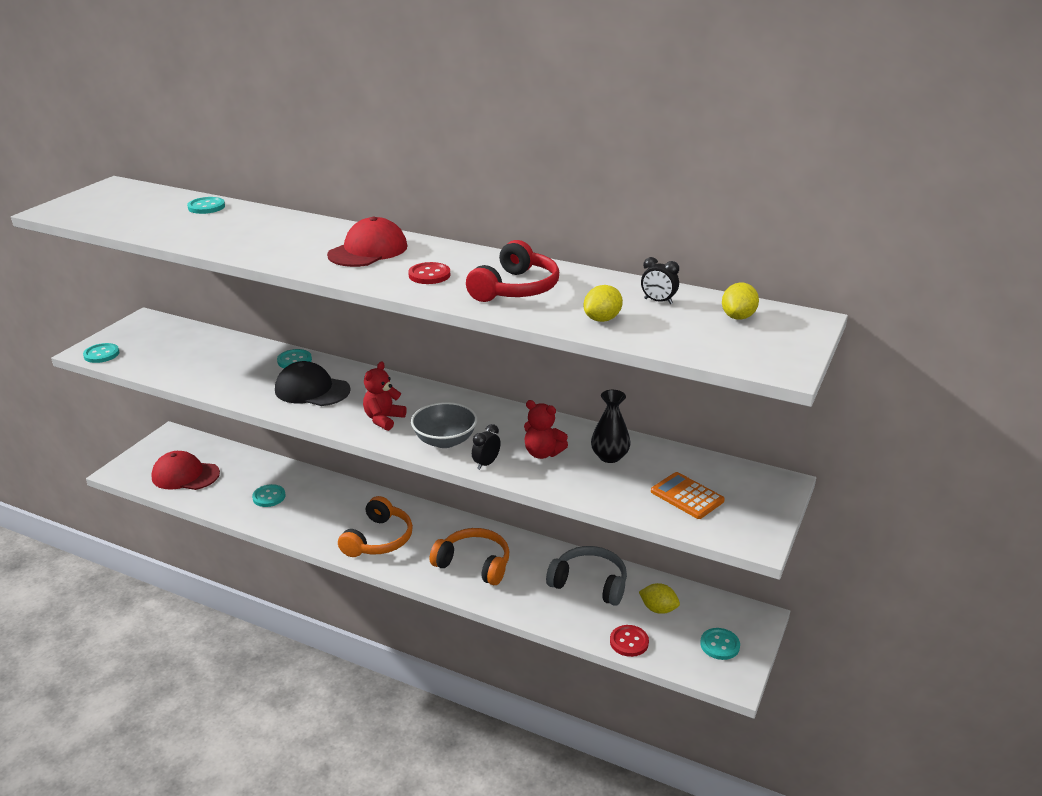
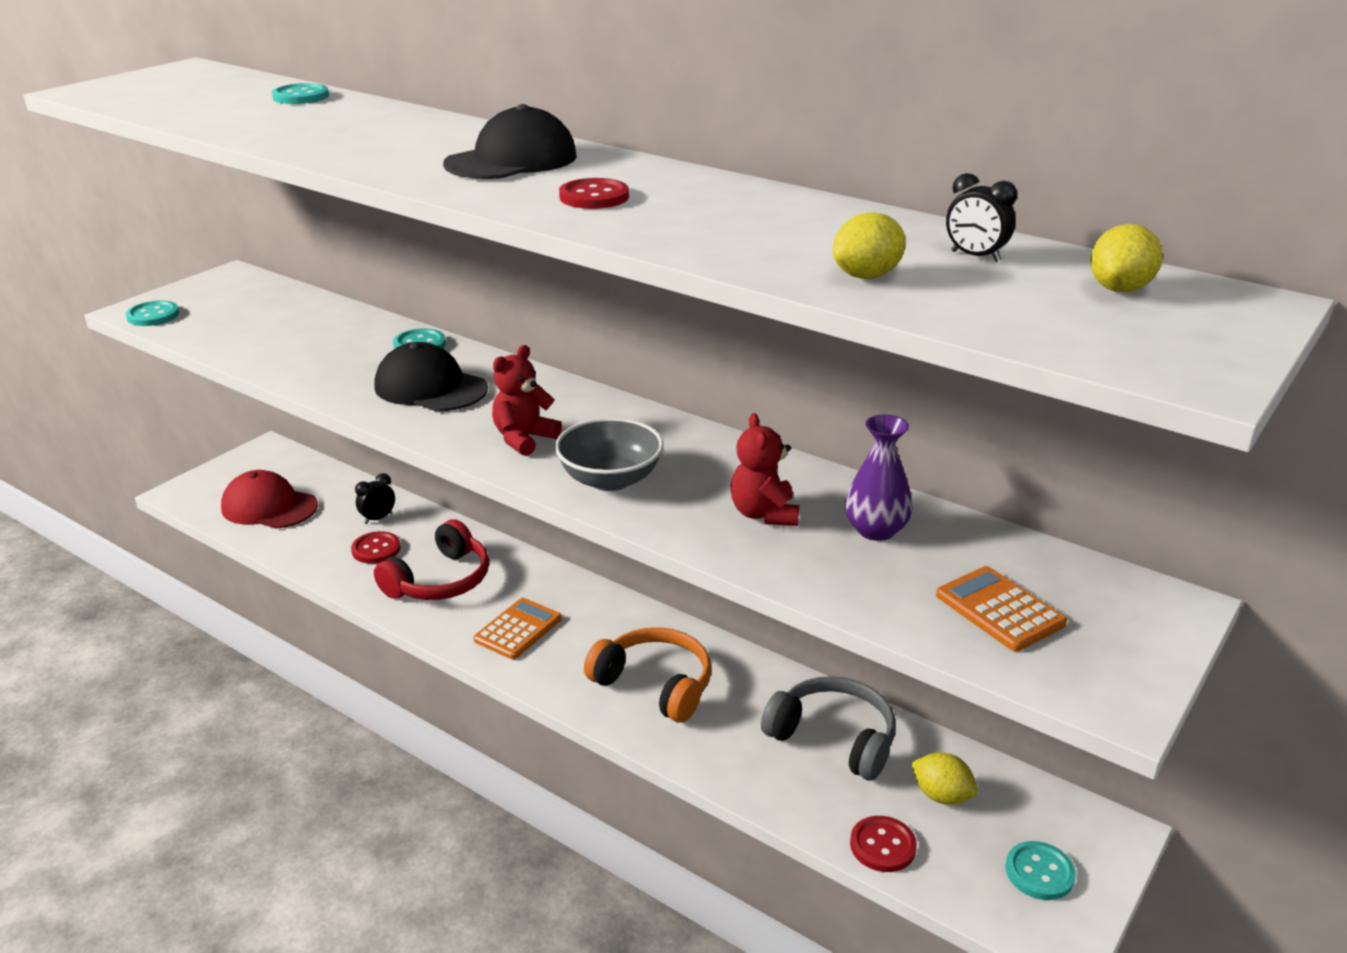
camera: 10 degrees right, 0 degrees up
turquoise button [252,484,286,507] -> red button [351,531,401,564]
red cap [327,217,407,267] -> black cap [443,104,577,179]
orange headphones [338,496,413,557] -> orange calculator [474,598,562,659]
red headphones [466,240,559,302] -> red headphones moved to [374,519,489,600]
black clock [472,424,501,470] -> black clock moved to [355,473,395,524]
red teddy bear [524,400,568,459] -> red teddy bear turned 45 degrees clockwise [731,413,799,526]
black vase [591,390,631,463] -> purple vase [845,414,913,541]

